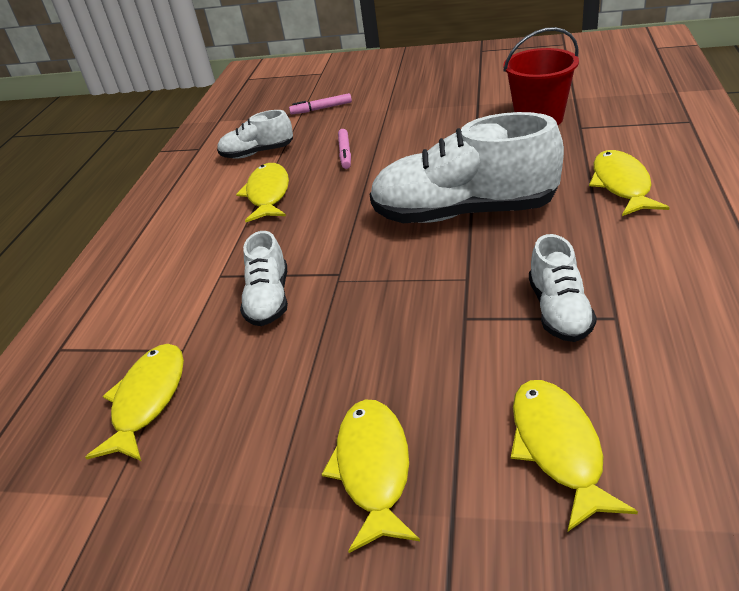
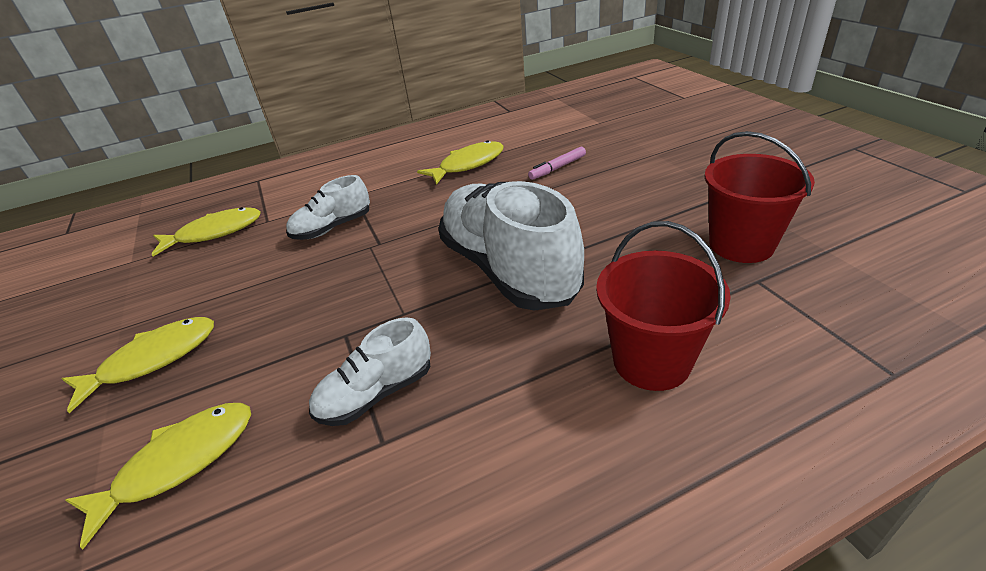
camera: 55 degrees right, 0 degrees up
white shoe [217,110,293,159] -> none
pink marker [289,93,352,114] -> none
yellow fish [589,150,670,216] -> red bucket [596,221,731,391]

